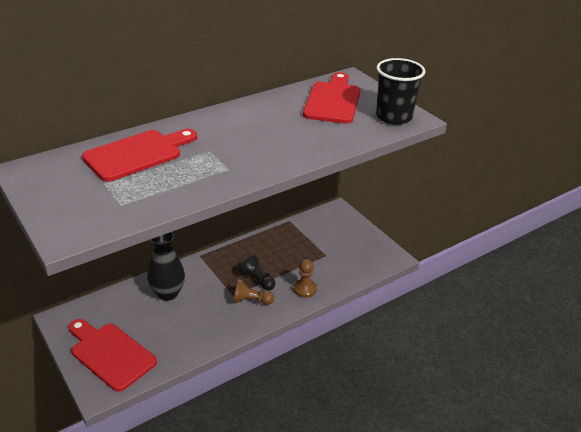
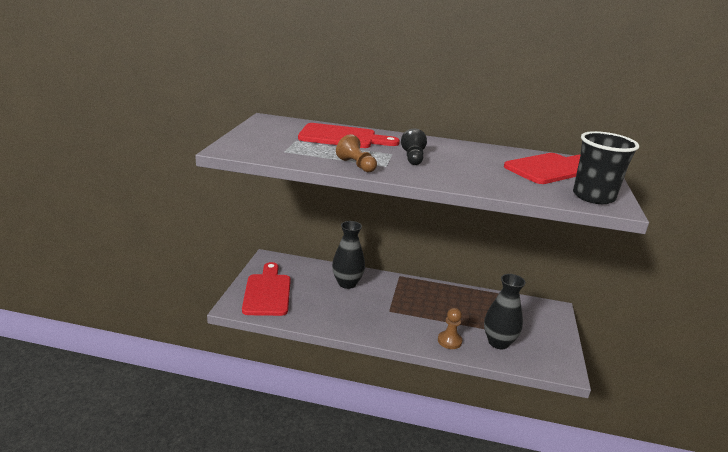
camera: 45 degrees right, 10 degrees down
brown pawn [233,279,274,305] -> brown pawn moved to [336,134,377,172]
black pawn [239,255,275,290] -> black pawn moved to [401,128,427,165]
none -> black vase [484,274,526,349]

